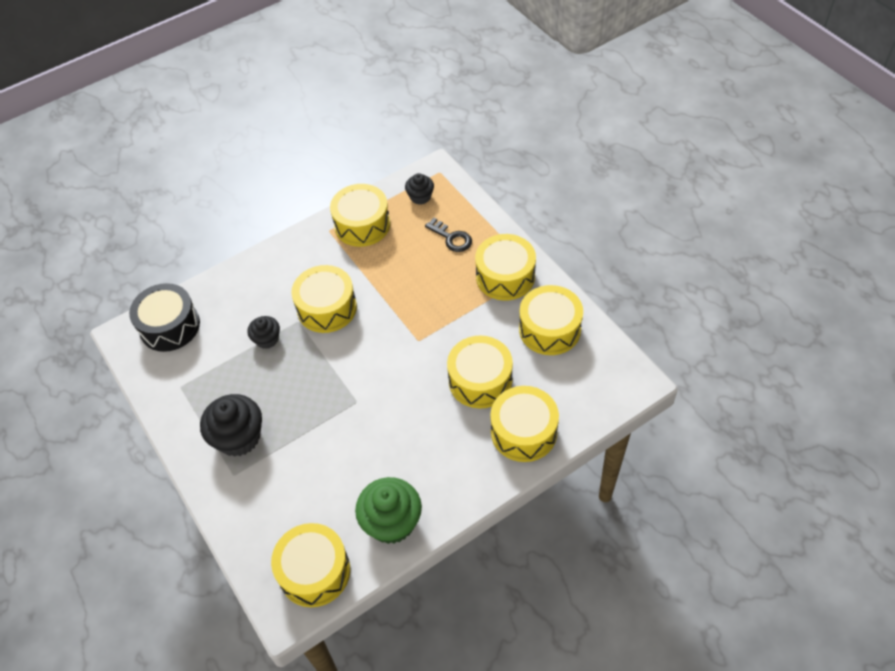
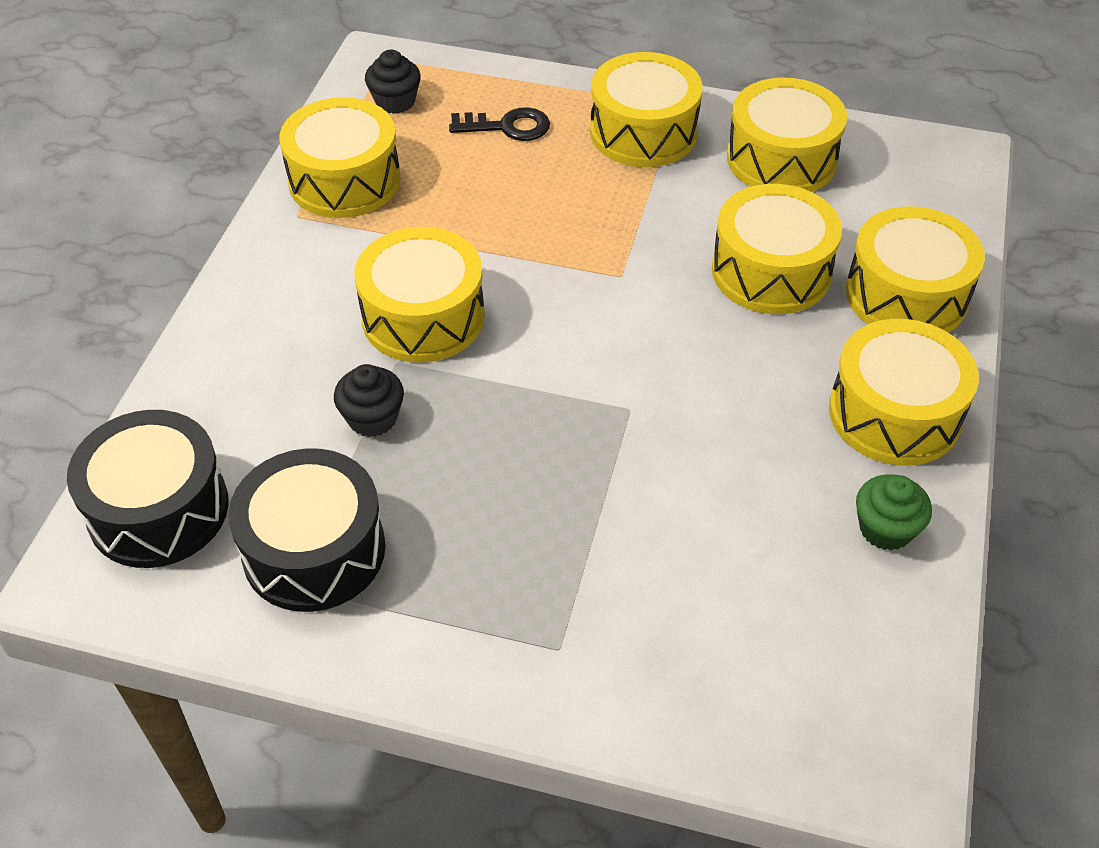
camera: 45 degrees left, 5 degrees down
black cupcake [200,394,262,457] -> none
yellow drum [271,523,350,607] -> yellow drum moved to [829,319,979,466]
green cupcake [355,477,422,544] -> green cupcake [856,474,932,551], size x0.57
none -> black drum [228,448,385,612]

